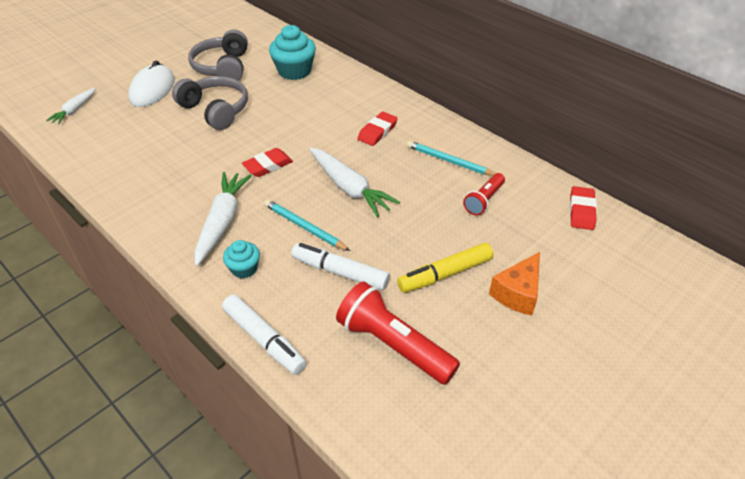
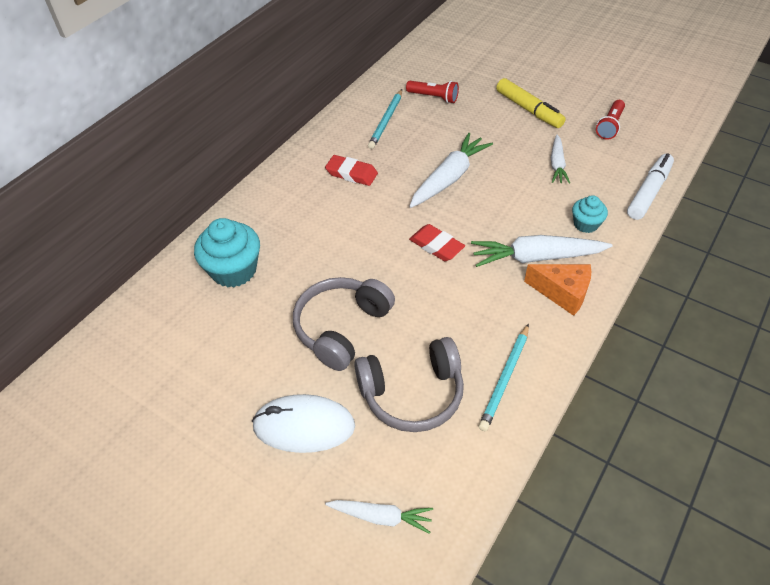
camera: 100 degrees left, 5 degrees up
grey headphones [188,30,248,80] -> grey headphones moved to [354,337,464,432]
turquoise pencil [264,199,350,251] -> turquoise pencil moved to [479,324,529,431]
white marker [291,243,390,290] -> white carrot [551,135,570,184]
red flashlight [336,282,460,385] -> red flashlight [596,100,625,140], size x0.58
orange cheese [489,252,540,316] -> orange cheese moved to [524,264,591,316]
red eraser [570,186,597,230] -> none

